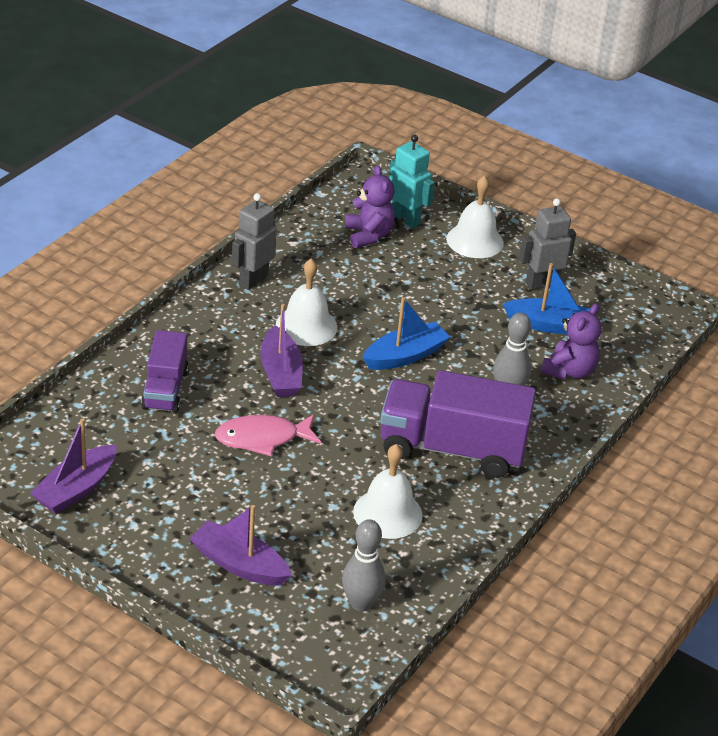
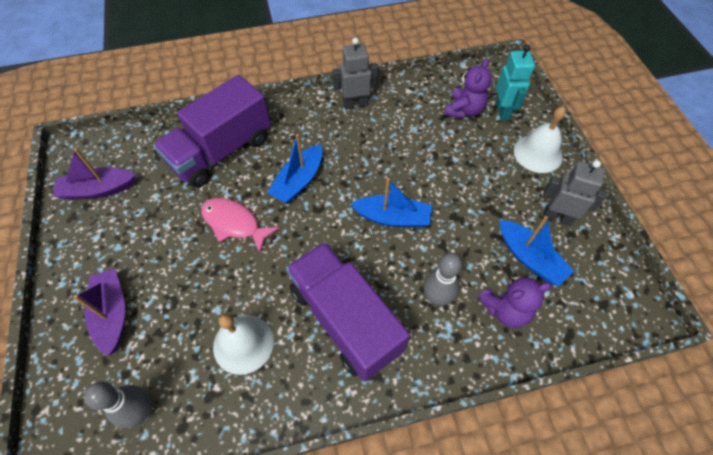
camera: 45 degrees right, 20 degrees up
purple truck [141,330,189,413] -> purple truck [153,75,271,188], size x1.73
purple boat [260,304,303,397] -> blue boat [267,134,323,203]
white bell [276,259,337,346] -> none

